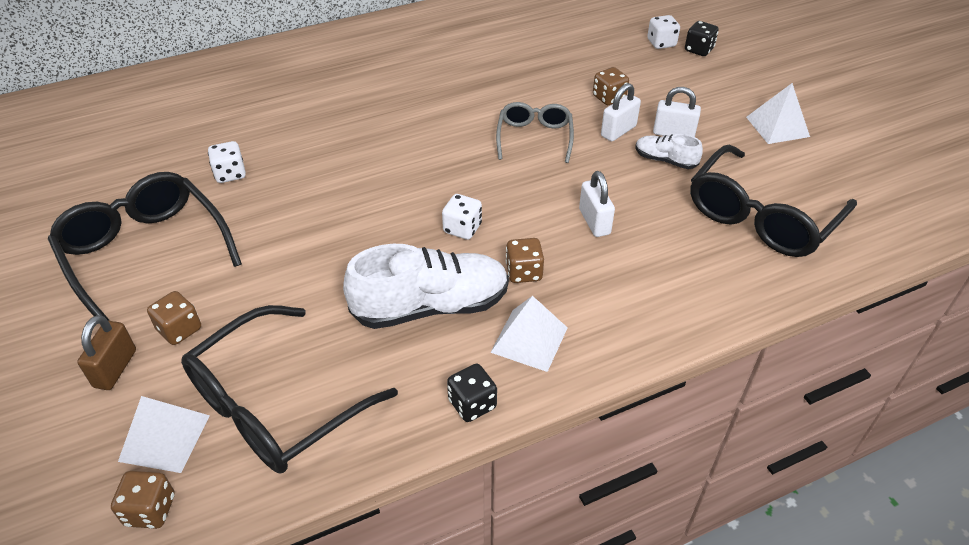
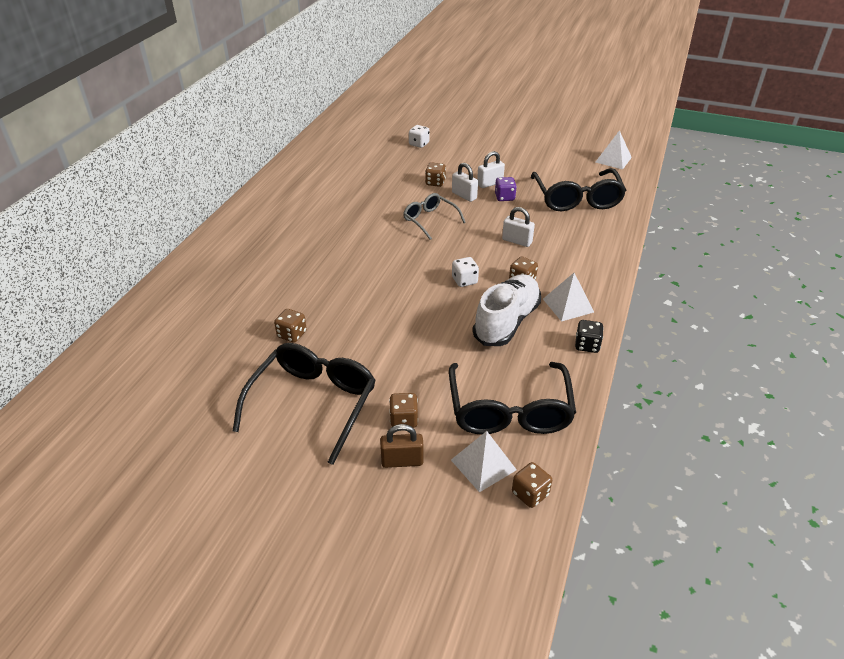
camera: 45 degrees left, 5 degrees down
black glasses [48,172,242,321] -> black glasses turned 105 degrees clockwise [233,343,376,465]
brown padlock [77,315,136,390] -> brown padlock turned 60 degrees counterclockwise [380,424,424,468]
white dice [208,141,246,183] -> brown dice [274,309,307,343]
white padlock [601,83,641,141] -> white padlock turned 45 degrees counterclockwise [452,163,478,202]
white shoe [635,134,703,169] -> purple dice [495,177,517,201]
black dice [685,21,719,56] -> none
white pyramid [746,83,810,144] -> white pyramid moved to [596,130,632,170]

